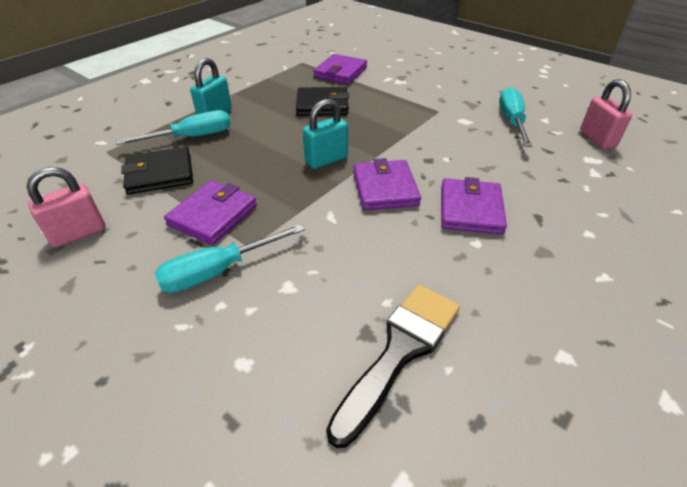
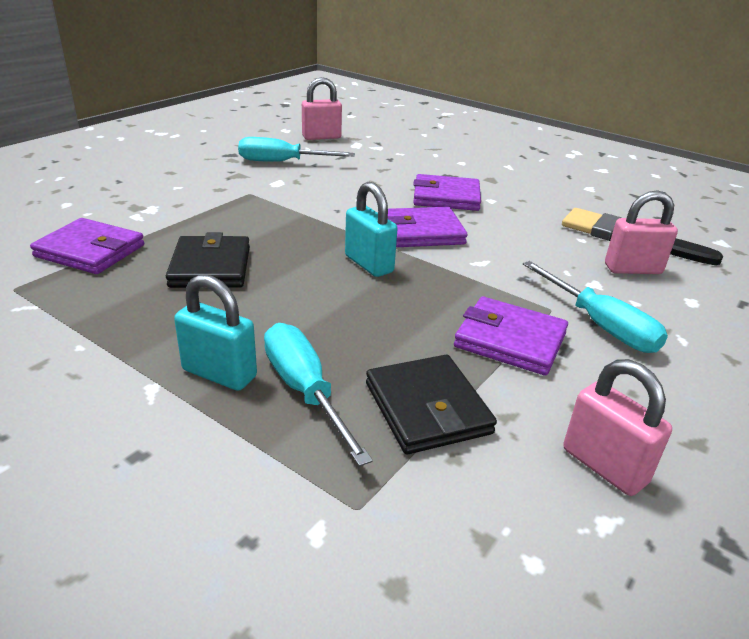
camera: 95 degrees left, 10 degrees down
none -> pink padlock [605,190,678,274]

